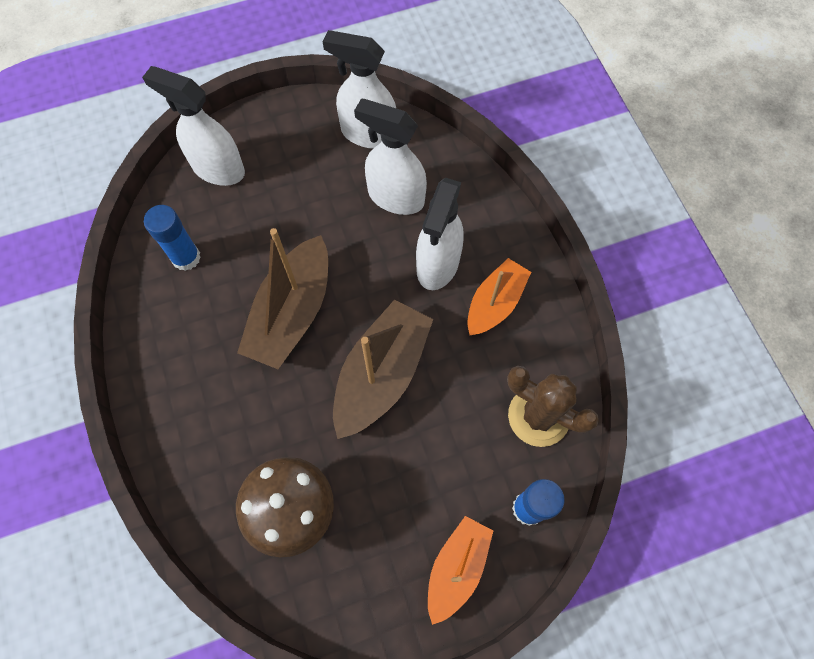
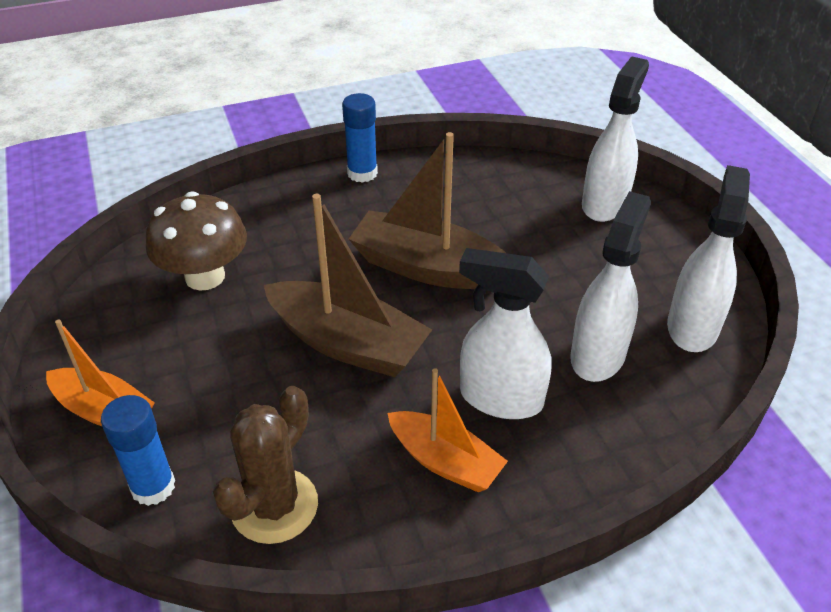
camera: 90 degrees right, 25 degrees down
blue glue stick [144,205,201,271] -> blue glue stick moved to [342,93,378,183]

